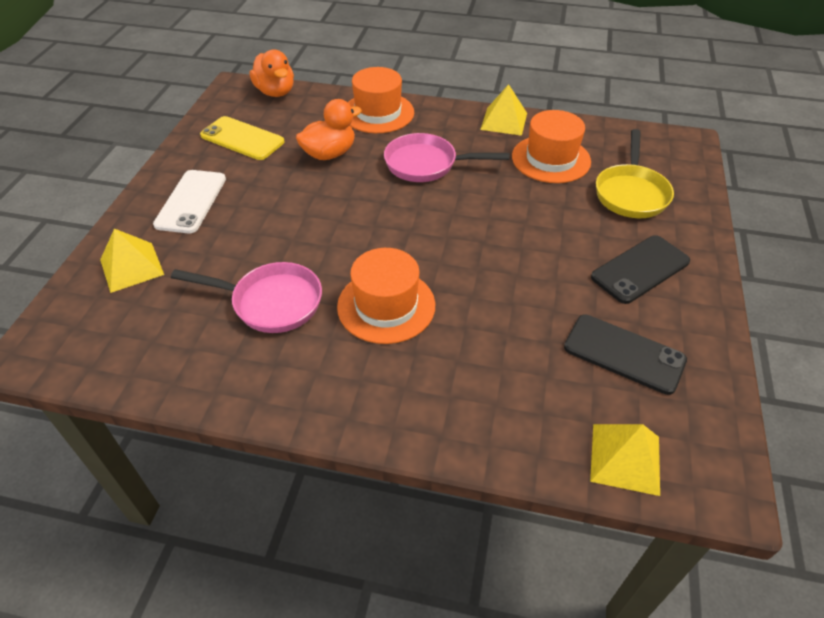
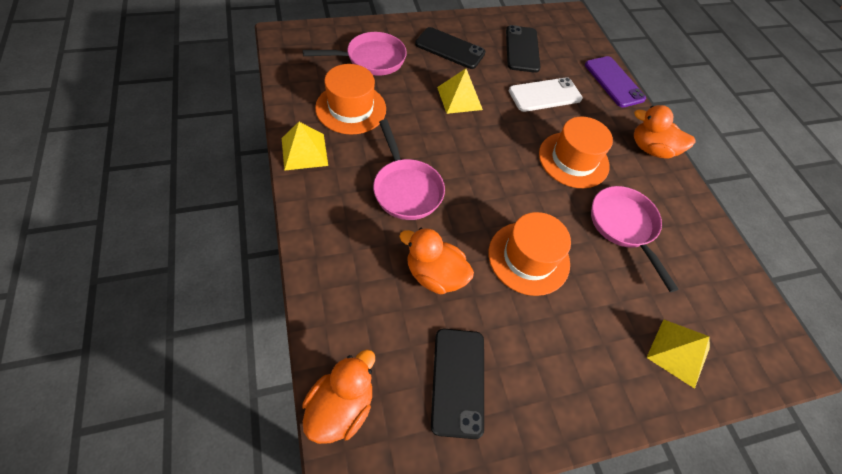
camera: 125 degrees left, 10 degrees up
white phone [153,170,226,233] -> white phone moved to [509,77,583,112]
yellow phone [200,116,284,160] -> black phone [431,329,484,439]
orange hat [348,67,414,133] -> orange hat moved to [489,212,571,296]
yellow pyramid [590,424,660,496] -> yellow pyramid moved to [437,68,483,114]
yellow pan [596,129,674,218] -> pink pan [303,32,407,76]
none -> purple phone [585,56,646,108]
none -> orange duck [634,105,695,158]

